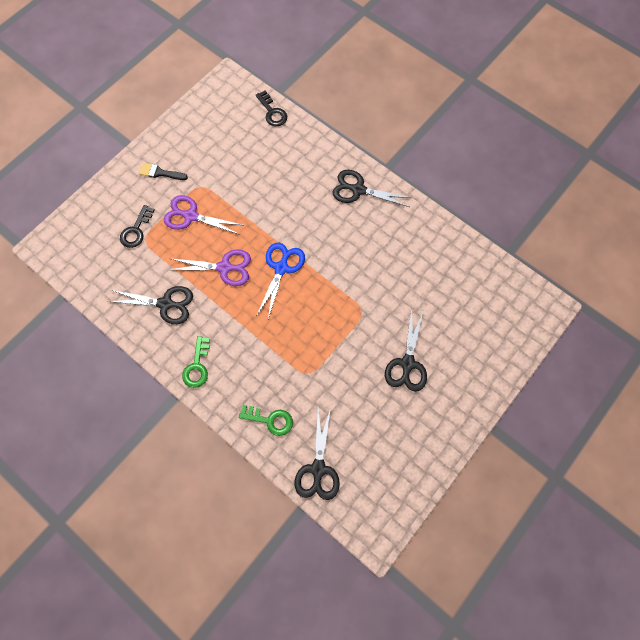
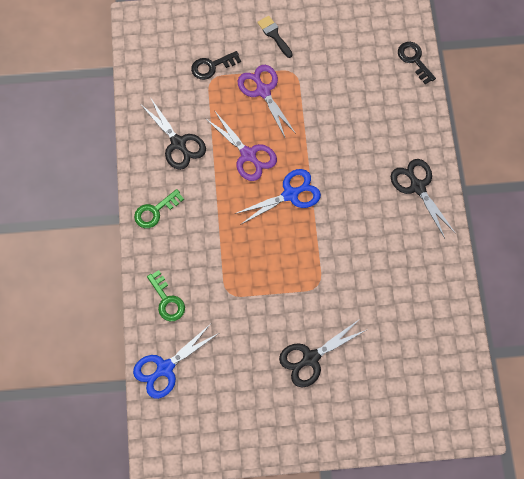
camera: 45 degrees right, 0 degrees up
black key [256,91,287,126] -> black key turned 135 degrees clockwise [398,42,436,85]
black scissors [295,408,340,500] -> blue scissors [133,325,219,399]

